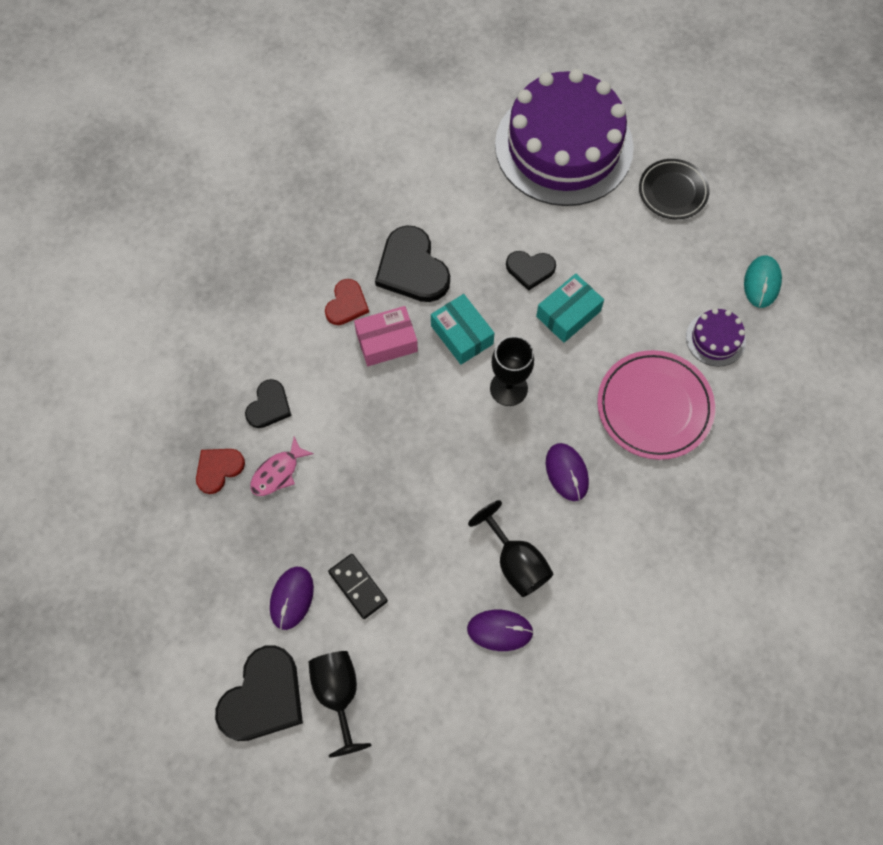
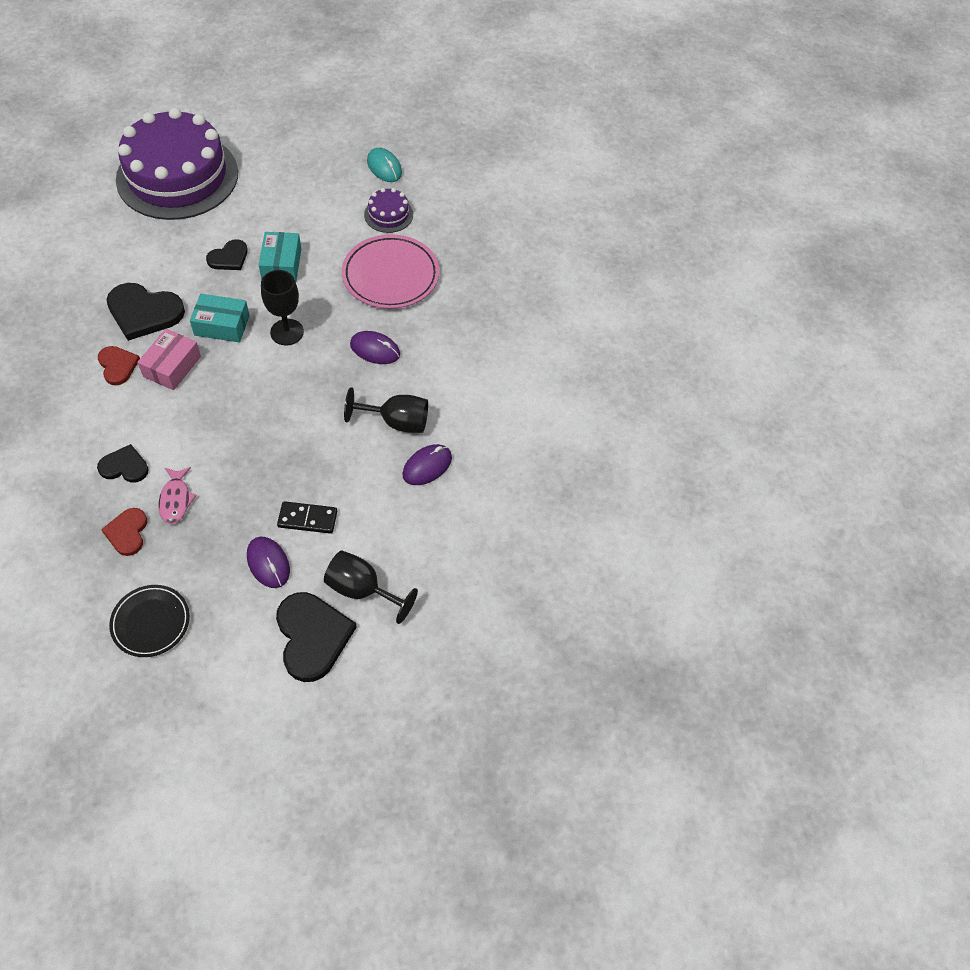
camera: 50 degrees left, 10 degrees down
black heart [245,379,291,428] -> black heart turned 60 degrees counterclockwise [97,444,149,483]
black plate [639,159,710,219] -> black plate moved to [109,585,190,657]

